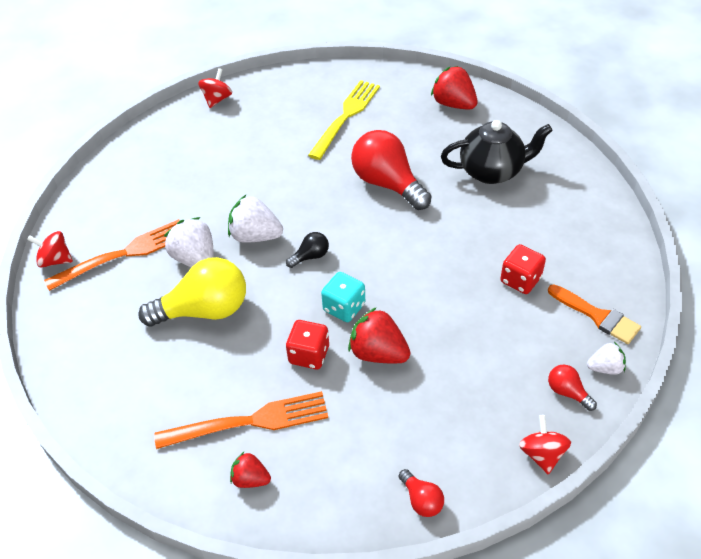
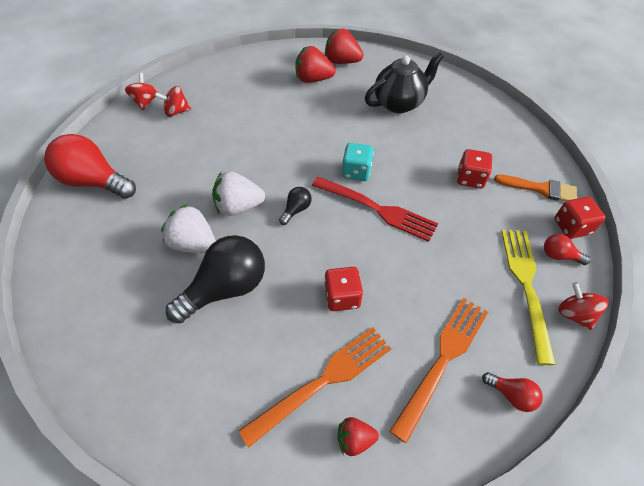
camera: 25 degrees left, 5 degrees up
red spinning top [27,231,73,268] -> red spinning top moved to [155,86,191,117]
orange fork [44,219,180,291] -> orange fork moved to [390,298,488,444]
yellow light bulb [138,257,246,326] -> black light bulb [166,235,265,323]
yellow fork [308,80,380,160] -> yellow fork moved to [501,230,556,365]
turquoise dice [321,272,365,322] -> turquoise dice moved to [342,143,374,181]
red strawberry [348,307,410,363] -> red strawberry moved to [295,46,336,83]
red light bulb [351,130,432,210] -> red light bulb moved to [44,134,136,199]
white strawberry [587,342,626,375] -> red dice [554,197,606,239]
none -> red fork [312,177,438,242]

